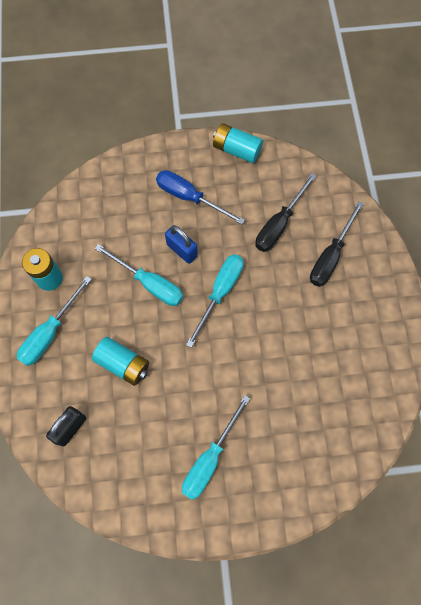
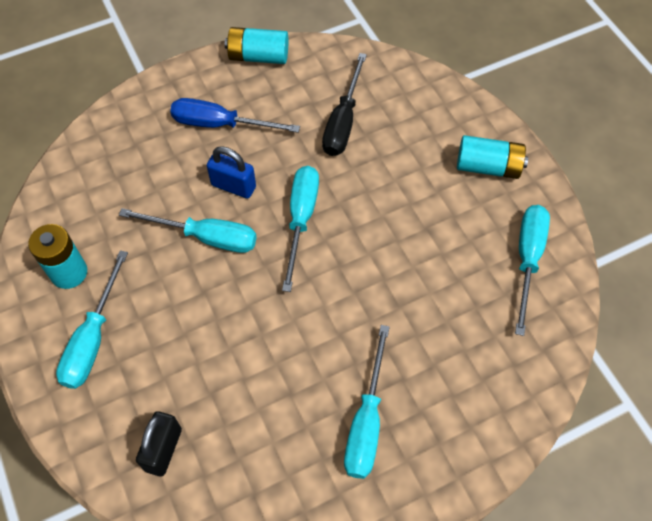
camera: 20 degrees left, 10 degrees down
turquoise battery [92,337,149,386] -> turquoise battery moved to [457,135,528,179]
black screwdriver [310,201,363,287] -> none
none -> turquoise screwdriver [515,205,550,336]

